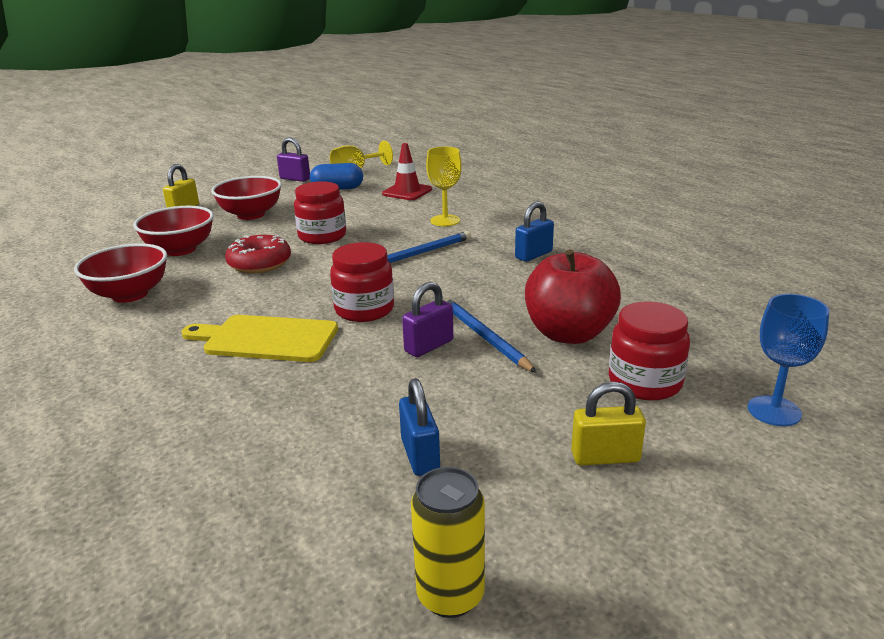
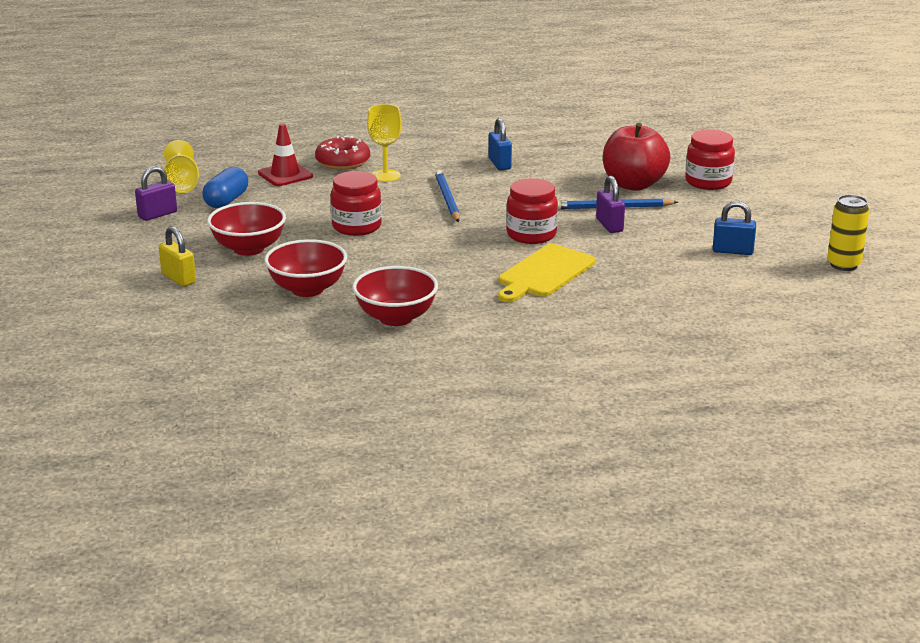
camera: 65 degrees left, 0 degrees up
red donut [225,235,291,274] -> red donut moved to [315,135,370,170]
yellow padlock [571,382,646,465] -> none
blue goblet [748,294,829,426] -> none

